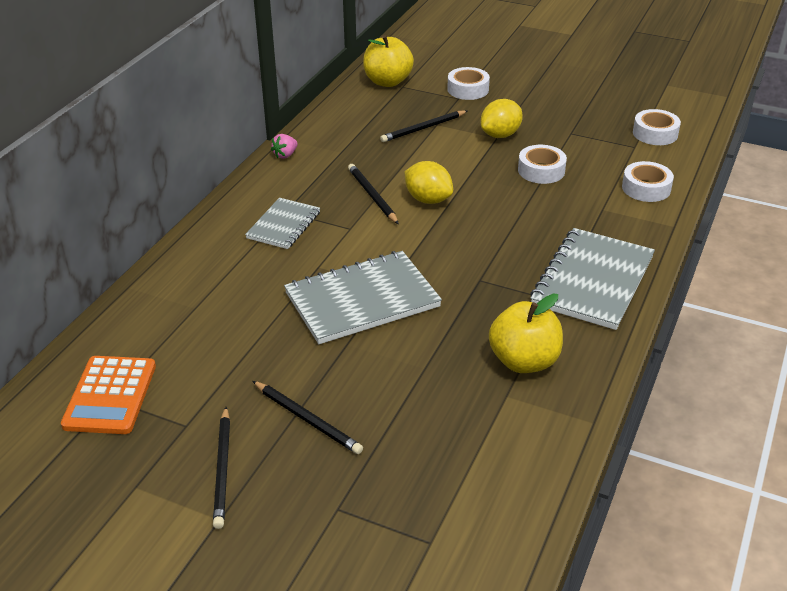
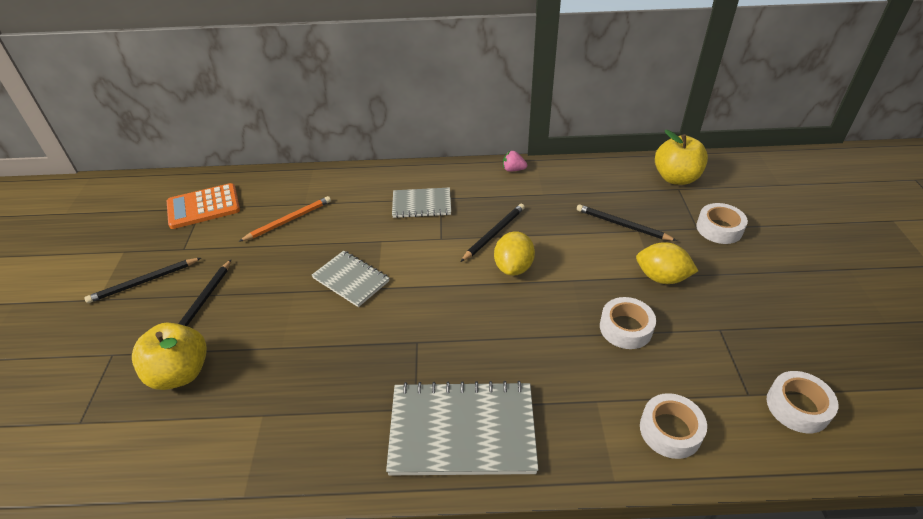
camera: 65 degrees right, 5 degrees up
grey notebook [284,251,442,344] -> grey notebook [312,251,389,307], size x0.58
yellow apple [489,294,563,373] -> yellow apple moved to [132,323,207,390]
none -> orange pencil [239,196,331,242]

